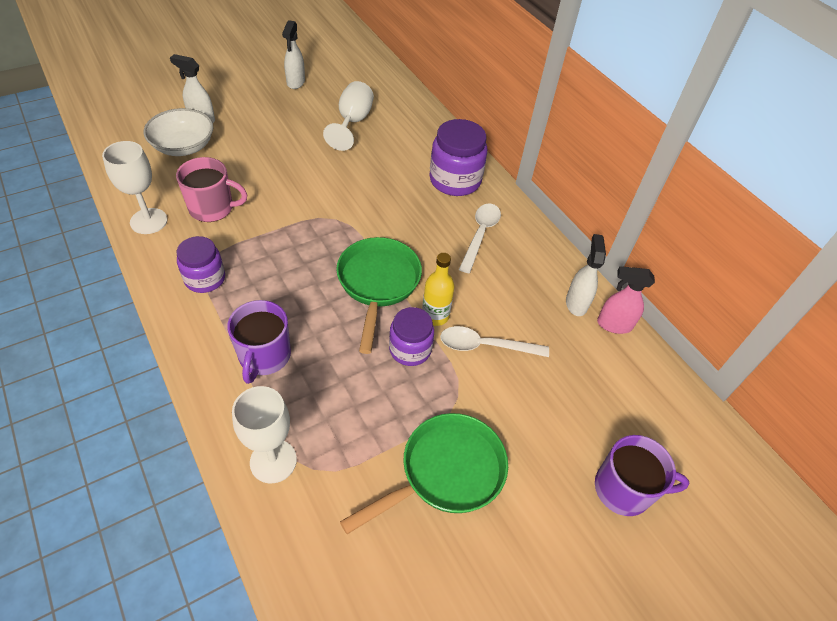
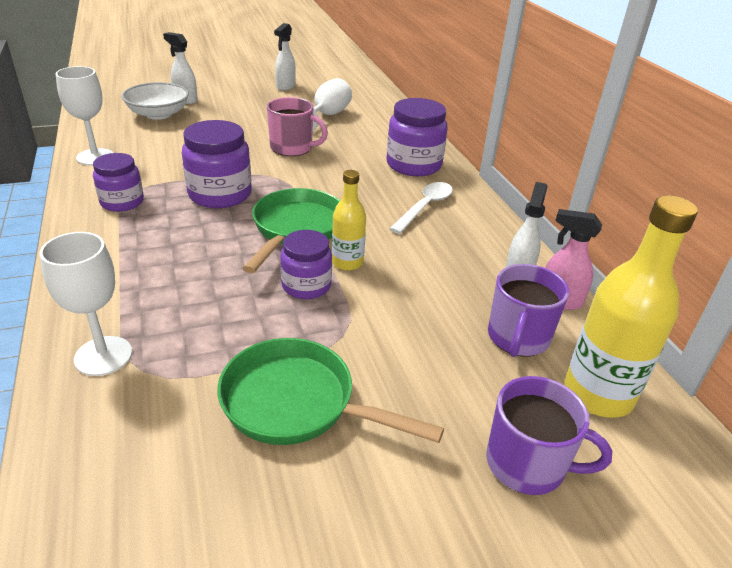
camera: 15 degrees right, 15 degrees down
pink mug [176,157,247,222] -> pink mug moved to [267,97,328,156]
purple mug [227,300,291,384] -> purple mug moved to [488,264,569,357]
green pan [340,413,508,534] -> green pan turned 135 degrees counterclockwise [217,338,444,445]
white spoon [440,326,549,357] -> none
none -> purple jar [182,120,252,208]
none -> yellow bottle [564,195,698,418]

